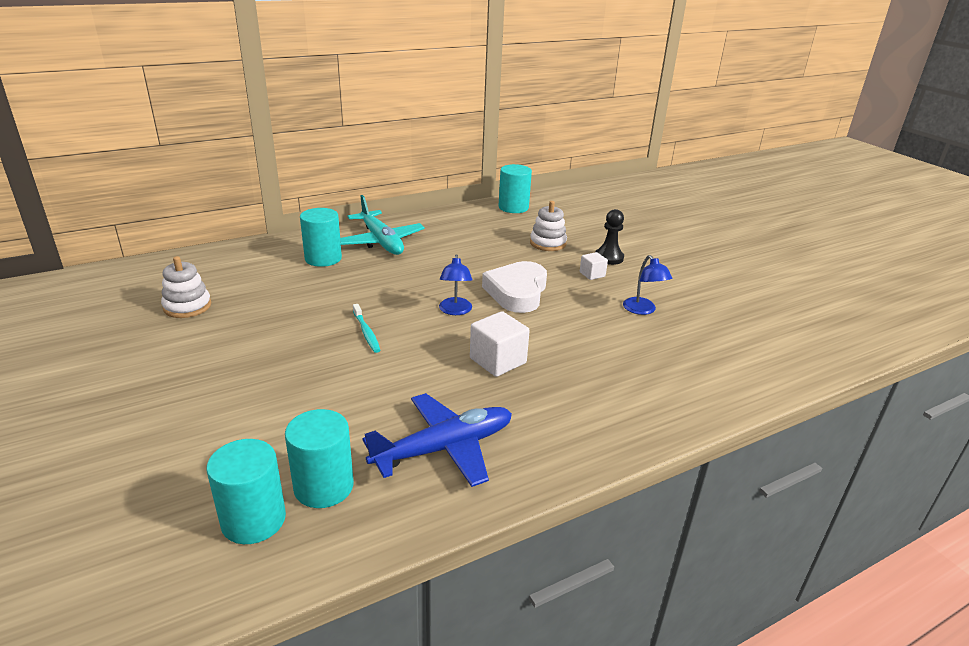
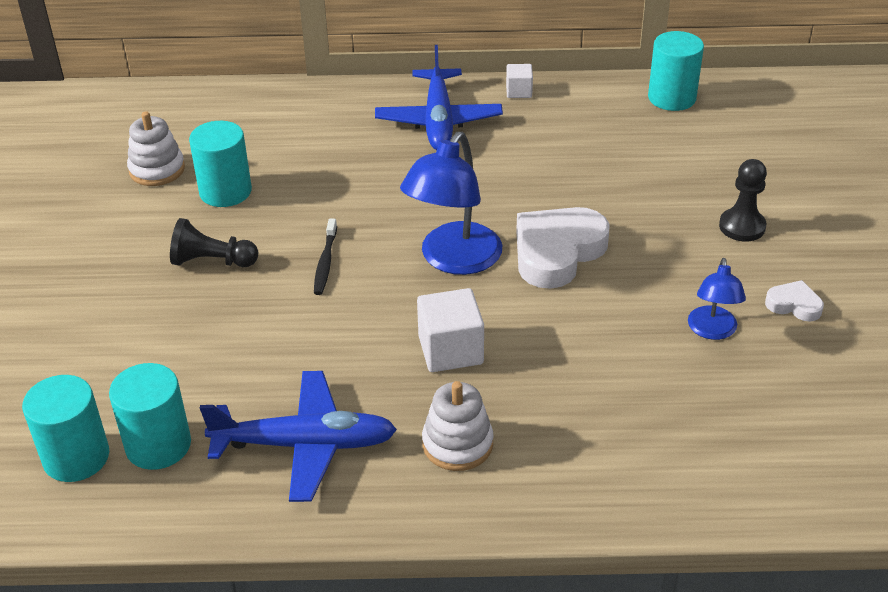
camera: 30 degrees right, 10 degrees up
turquoise cylinder [300,208,342,267] -> turquoise cylinder moved to [189,121,252,207]
turquoise plane [340,195,425,255] -> blue plane [375,45,503,150]
turquoise toothbrush [353,304,380,353] -> black toothbrush [314,219,337,295]
blue lamp [439,254,473,315] -> blue lamp [400,132,502,275], size x1.77
white stacking toy [530,201,567,251] -> white stacking toy moved to [422,381,494,471]
white cube [580,252,608,280] -> white cube moved to [506,64,533,98]
none -> black pawn [170,218,258,267]
none -> white heart [765,280,824,322]

